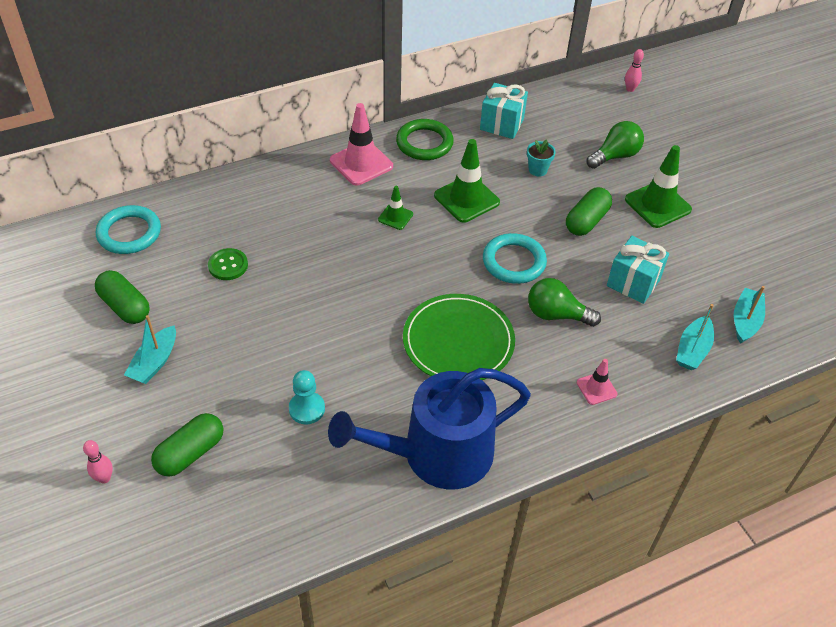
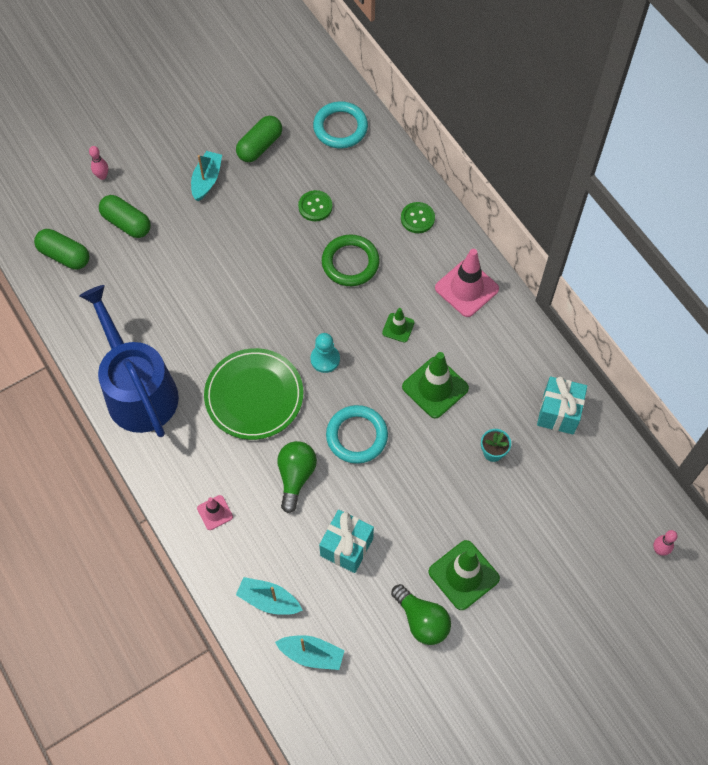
camera: 85 degrees right, 15 degrees up
turquoise boat [124,315,176,384] -> turquoise boat turned 90 degrees clockwise [191,151,222,201]
turquoise pawn [289,370,325,424] -> turquoise pawn moved to [310,333,340,373]
green ring [396,119,454,160] -> green ring moved to [322,234,380,286]
green capsule [566,187,612,236] -> green capsule moved to [34,229,90,270]
green light bulb [587,121,644,169] -> green light bulb moved to [391,584,451,645]
none -> green button [401,202,435,233]

